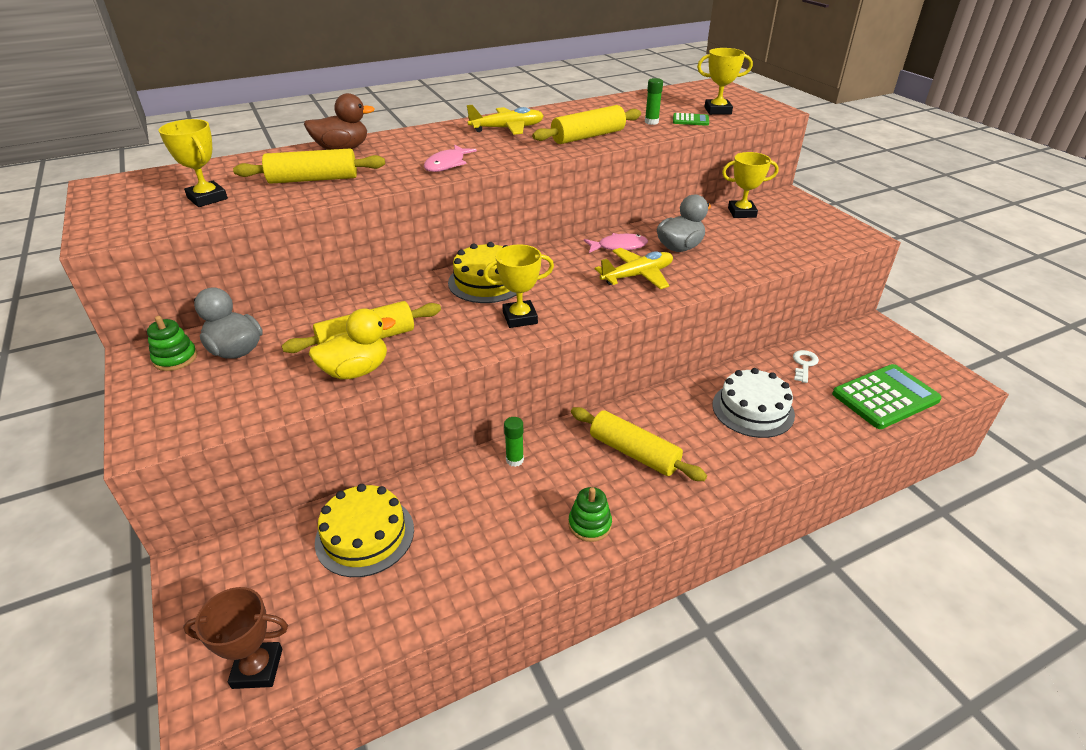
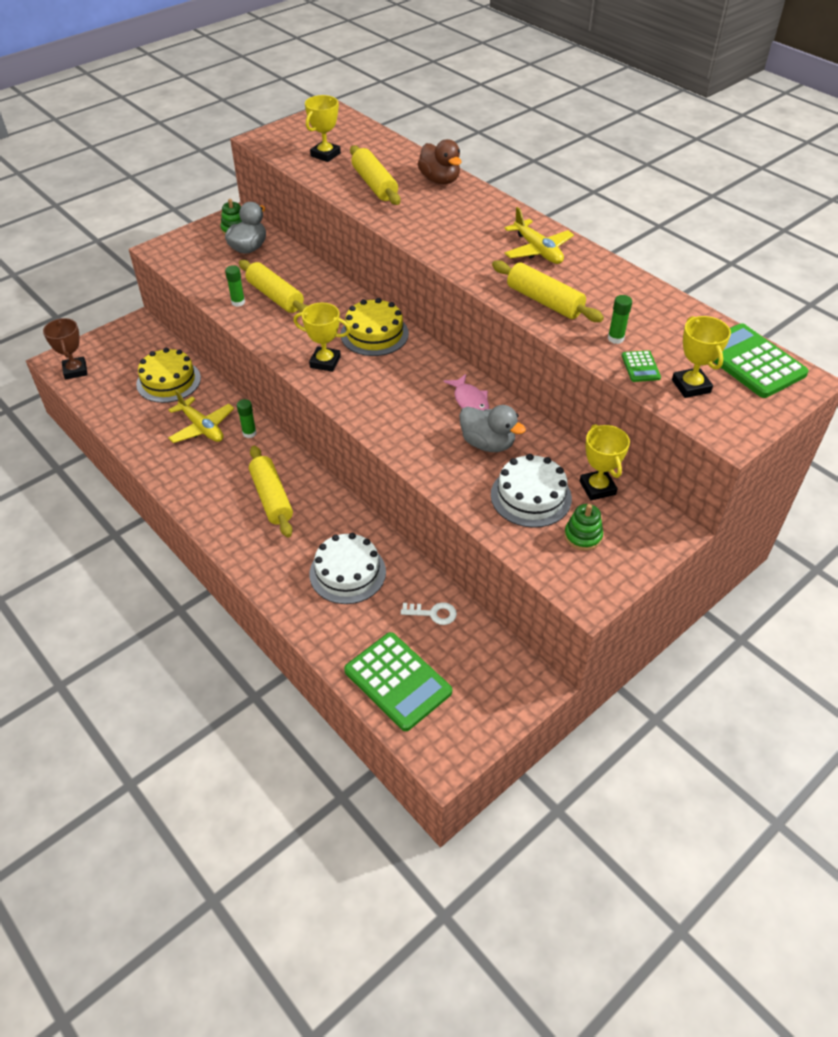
camera: 75 degrees right, 10 degrees up
yellow duck [309,308,396,379] -> green glue stick [225,265,245,307]
pink fish [424,145,477,172] -> none
yellow trophy [483,244,554,328] -> yellow trophy turned 45 degrees counterclockwise [293,302,350,372]
green stacking toy [568,487,612,542] -> green stacking toy moved to [564,504,603,551]
yellow rolling pin [571,407,707,481] -> yellow rolling pin turned 45 degrees counterclockwise [249,446,293,537]
yellow plane [595,248,673,289] -> yellow plane moved to [168,390,234,443]
none -> white cake [491,454,572,528]
none -> green calculator [714,323,809,398]

